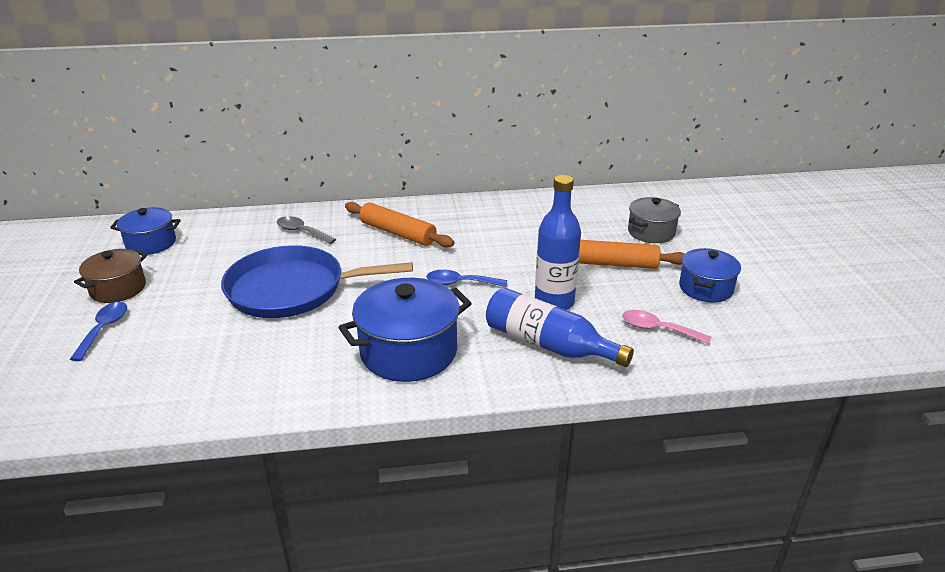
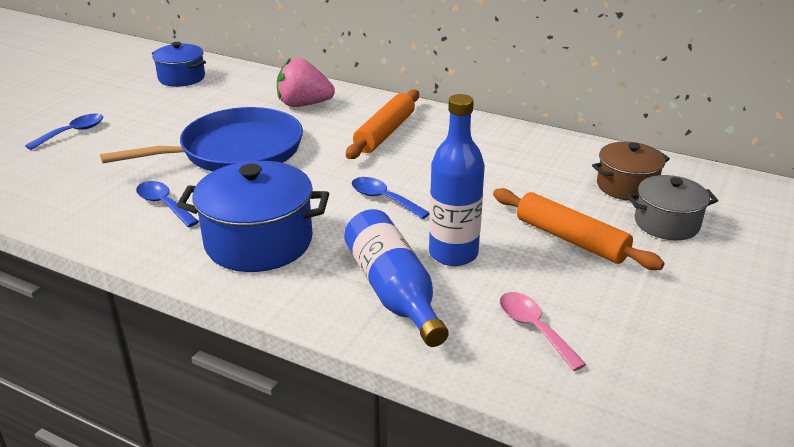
camera: 35 degrees right, 0 degrees up
brown pot [74,249,147,303] -> brown pot moved to [592,142,670,201]
blue pan [221,245,413,318] -> blue pan turned 120 degrees clockwise [100,107,303,172]
grey spoon [277,216,336,244] -> pink strawberry [277,57,335,107]
orange rolling pin [345,202,454,248] -> orange rolling pin turned 45 degrees clockwise [346,89,419,159]
blue pot [679,248,741,303] -> none
none -> blue spoon [136,181,199,227]

